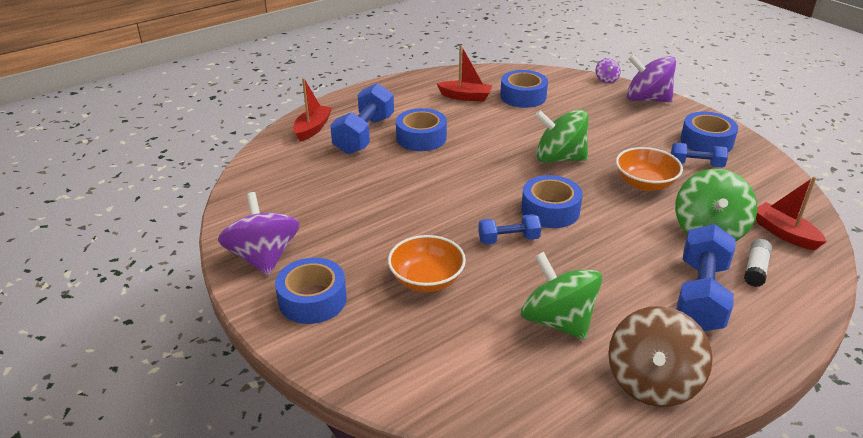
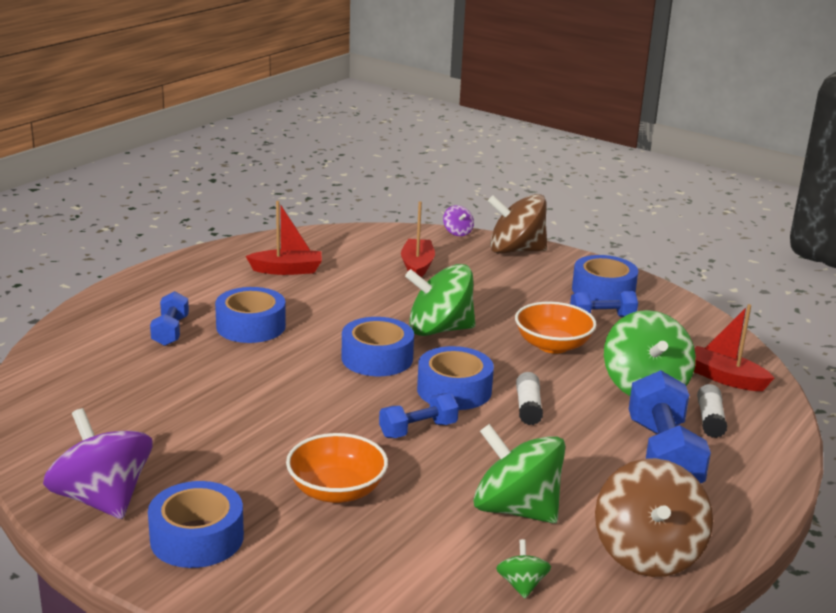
camera: 20 degrees left, 10 degrees down
red boat [293,78,332,142] -> red boat moved to [401,201,435,278]
blue dumbbell [330,83,394,154] -> blue dumbbell [150,291,189,346], size x0.56
blue tape [500,70,548,108] -> blue tape moved to [342,317,414,376]
purple spinning top [626,54,676,102] -> brown spinning top [488,194,548,253]
none -> green spinning top [496,539,551,598]
none -> white glue stick [516,372,543,425]

